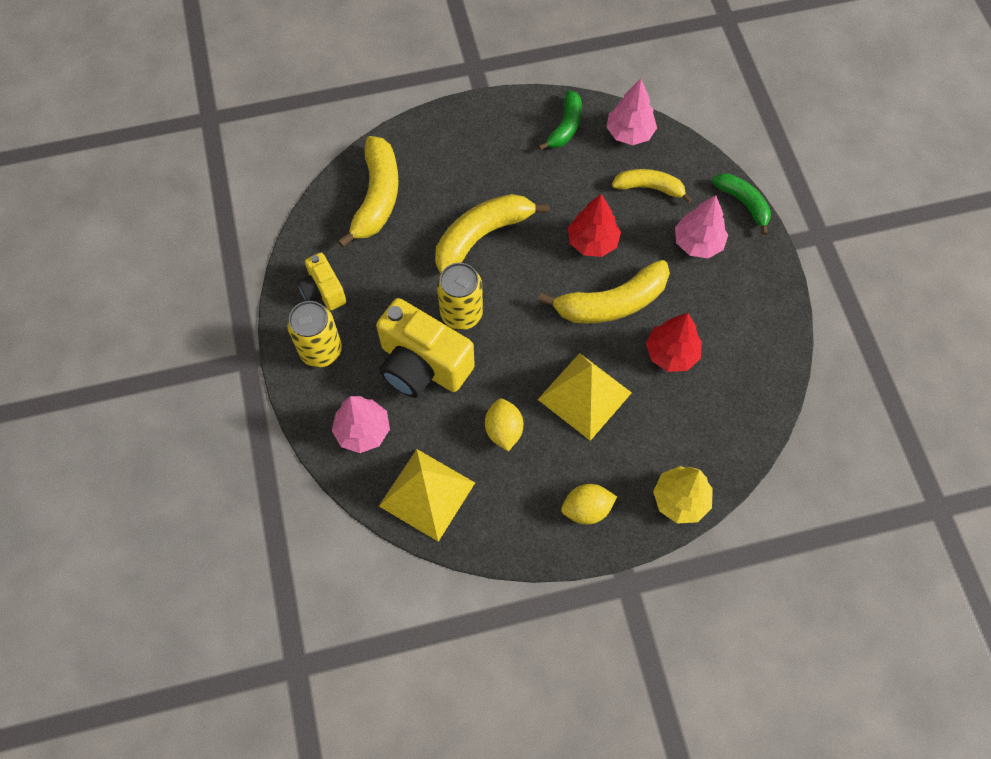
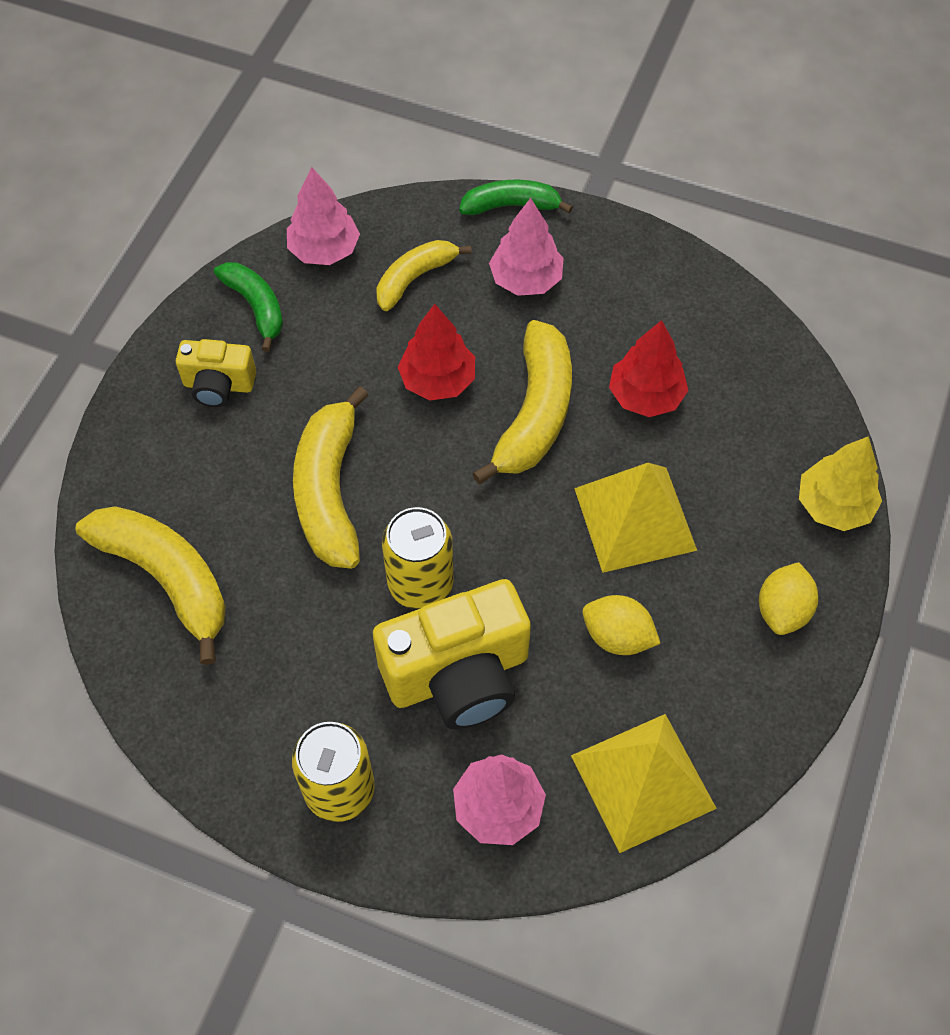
camera: 55 degrees left, 5 degrees down
yellow camera [297,253,346,311] -> yellow camera moved to [176,339,256,407]

